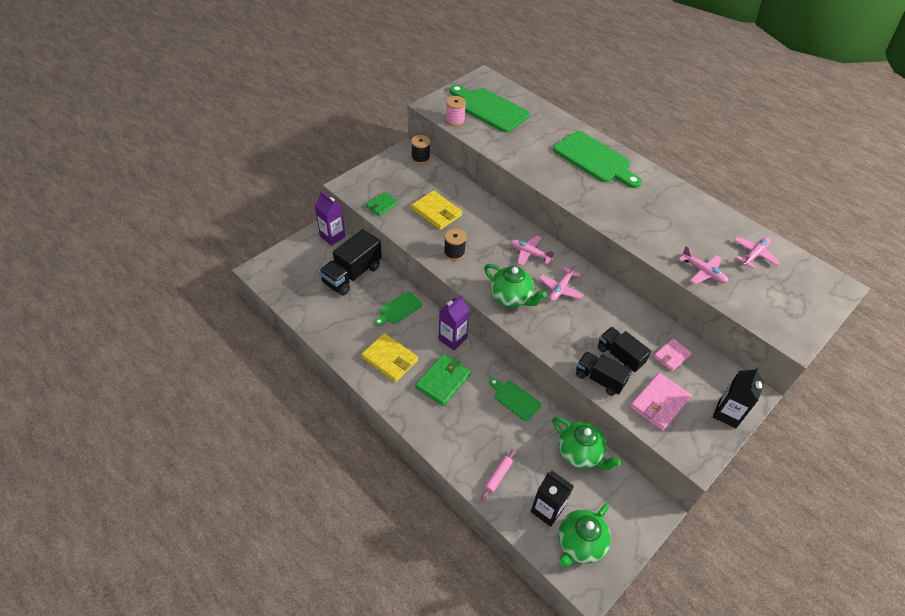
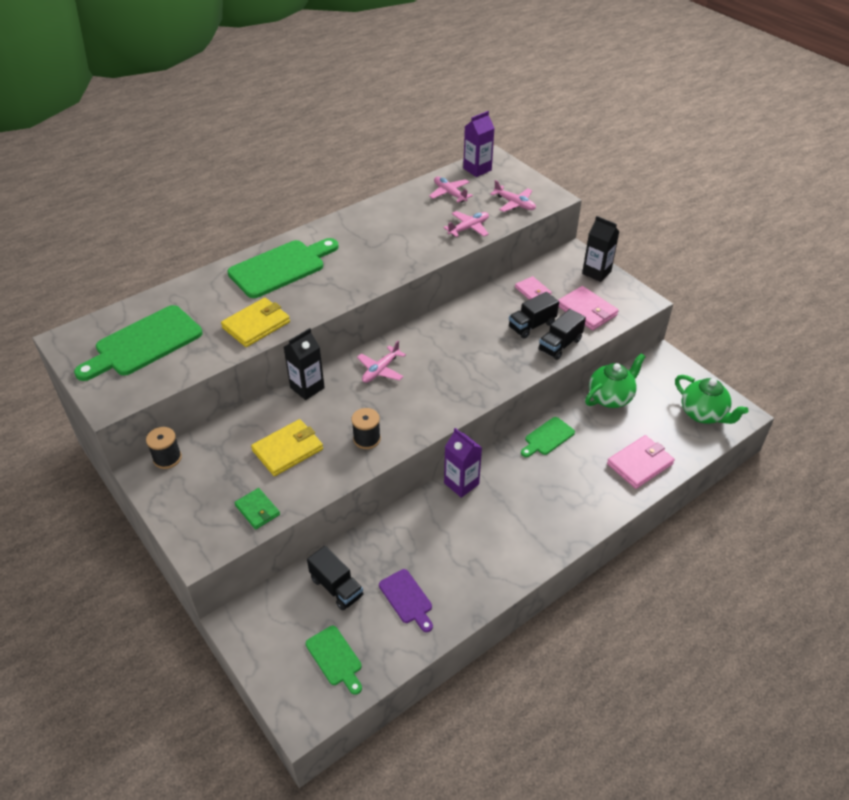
camera: 80 degrees left, 5 degrees down
purple carton [315,192,345,246] -> purple carton moved to [463,111,494,177]
black truck [319,229,382,296] -> black truck [307,546,363,611], size x0.65
yellow wallet [361,333,418,382] -> yellow wallet moved to [221,298,290,347]
green cutting board [375,291,422,326] -> green cutting board moved to [306,626,362,695]
green wallet [415,354,471,406] -> none
pink spool [446,96,466,126] -> none
pink rolling pin [481,449,516,501] -> pink wallet [607,435,675,489]
green teapot [484,264,547,307] -> none
black carton [531,471,574,527] -> black carton moved to [284,328,325,400]
pink plane [539,262,584,302] -> pink plane moved to [490,180,536,212]
none -> purple cutting board [379,569,433,632]

